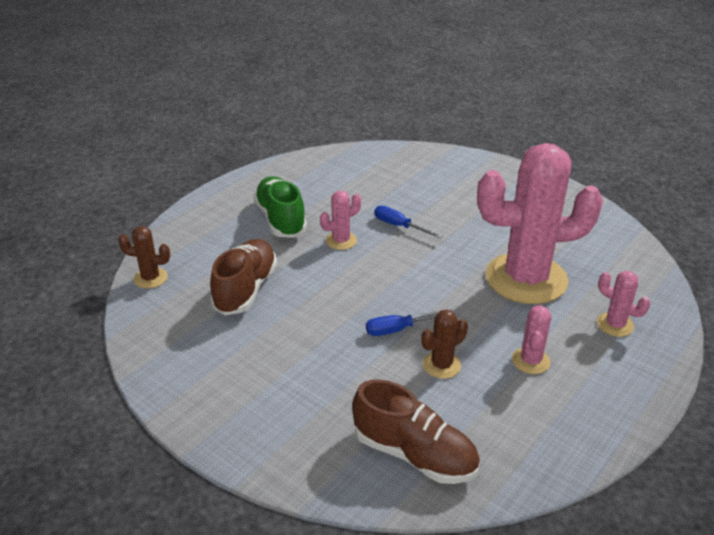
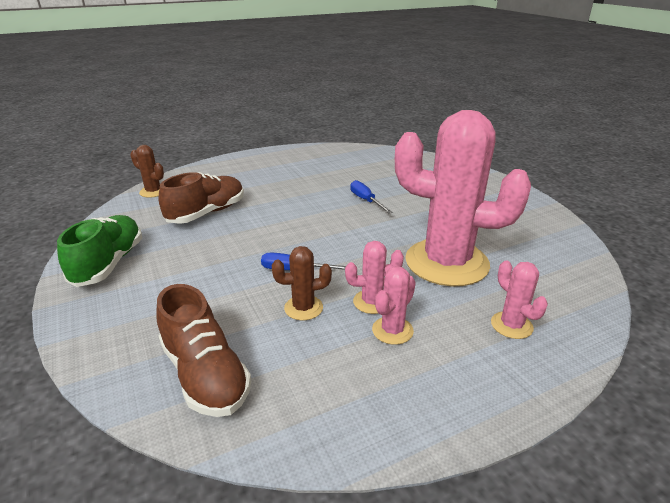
camera: 25 degrees right, 5 degrees down
green shoe [253,176,307,238] -> green shoe moved to [57,215,142,287]
pink cactus [320,191,361,250] -> pink cactus moved to [345,241,404,314]

